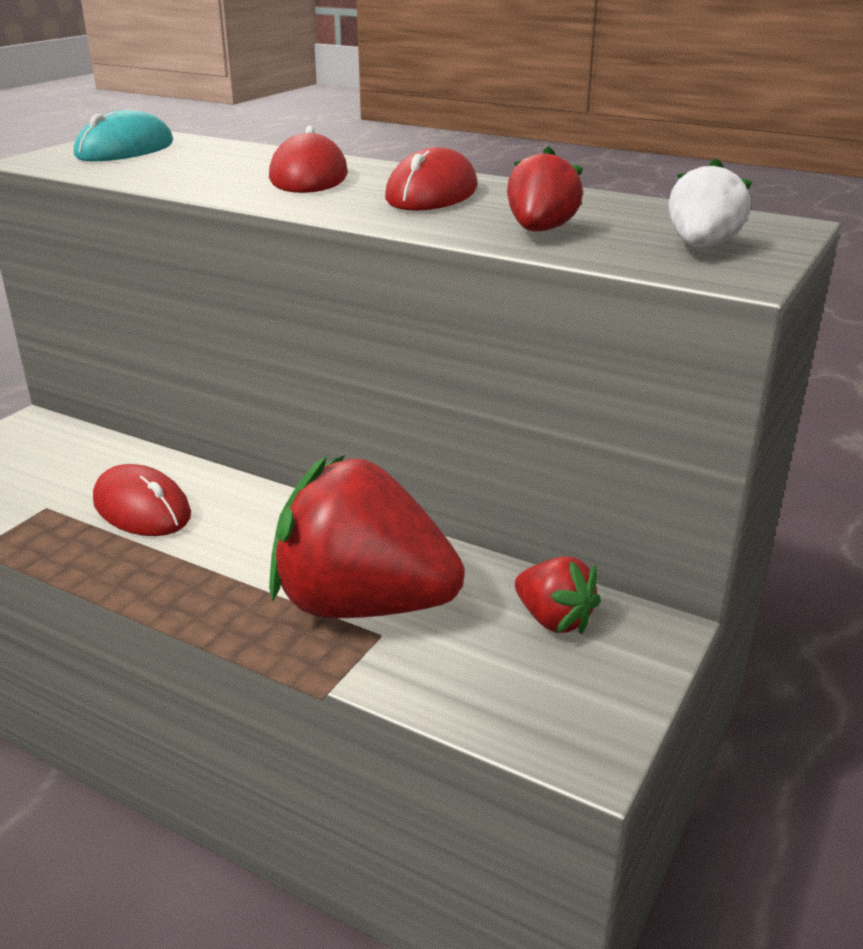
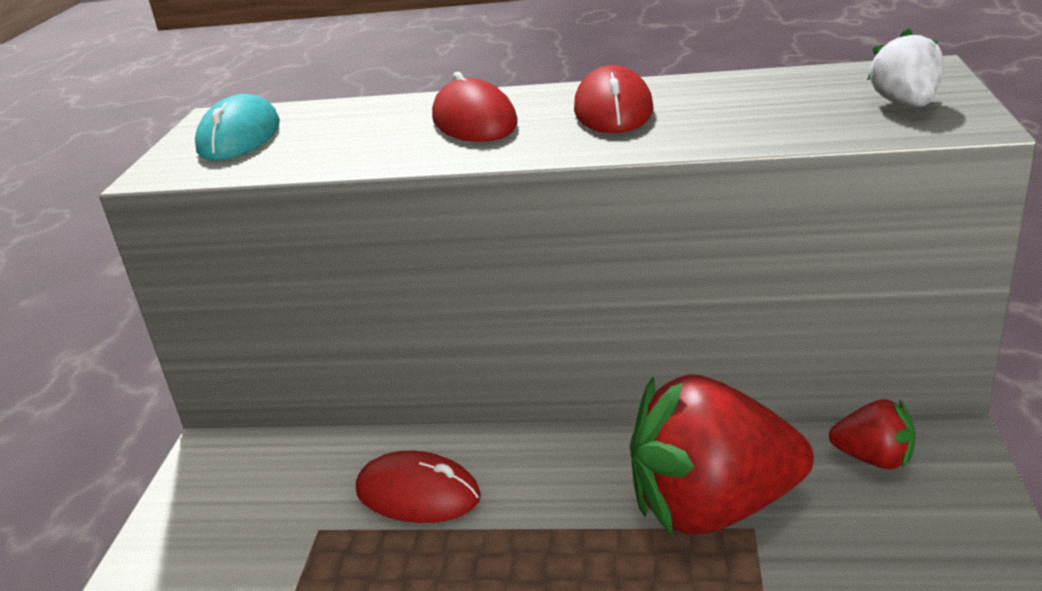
camera: 20 degrees left, 0 degrees up
red strawberry [507,146,583,231] -> none

